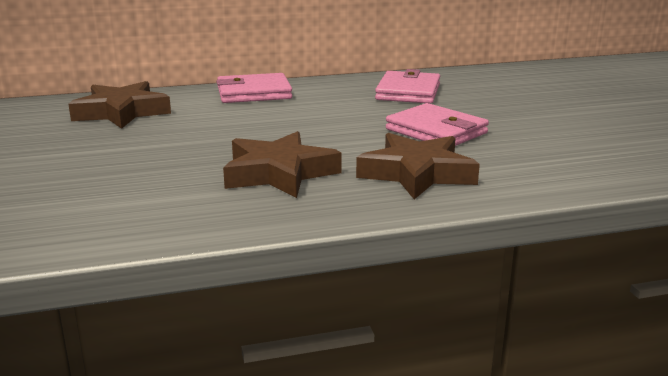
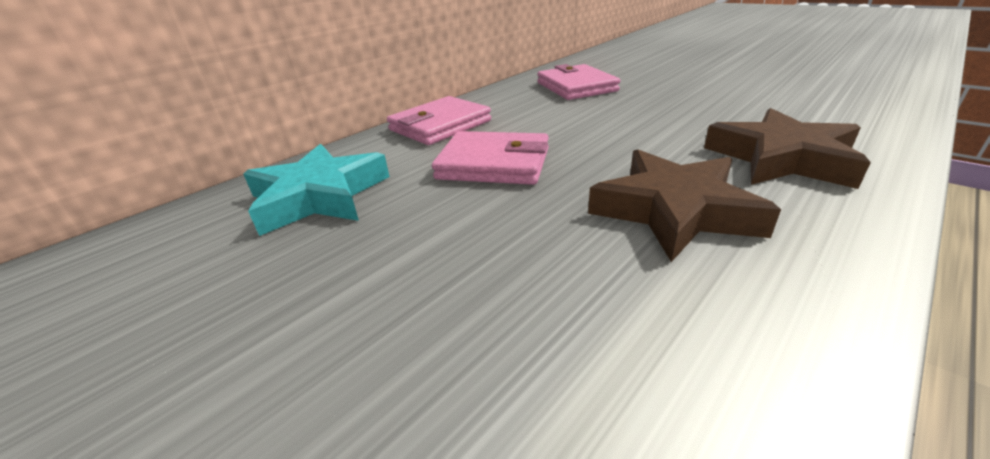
camera: 30 degrees left, 10 degrees up
brown star [68,81,171,129] -> turquoise star [244,144,390,236]
pink wallet [386,103,489,146] -> pink wallet moved to [432,131,549,185]

